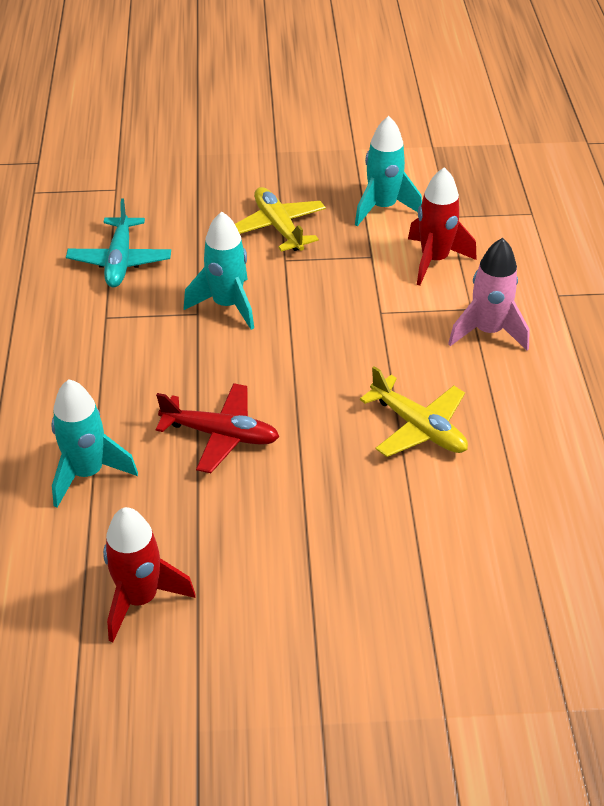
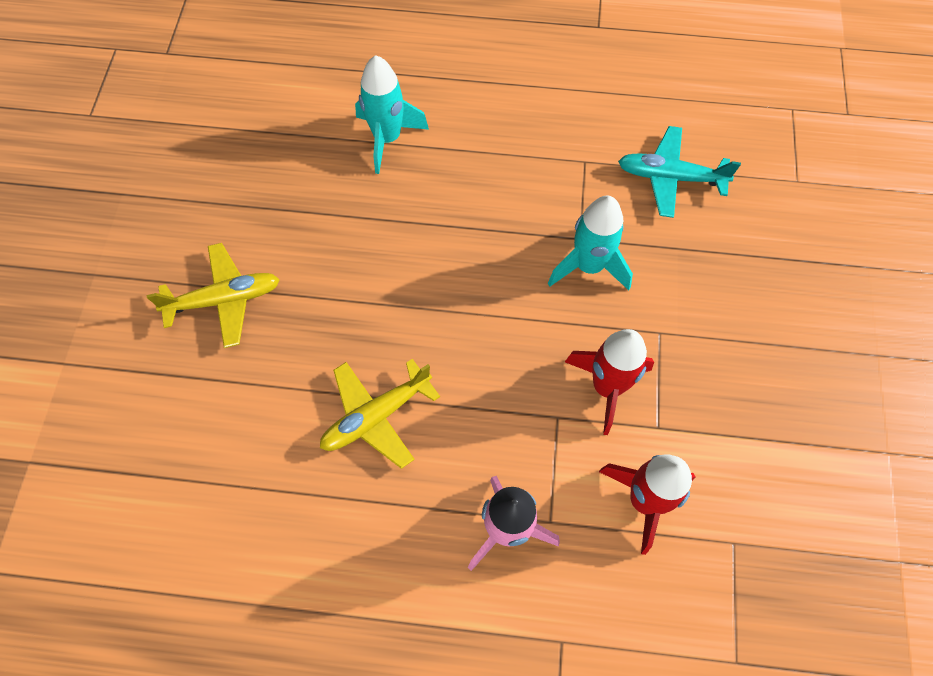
camera: 100 degrees right, 20 degrees up
red rocket [103,507,196,642] -> red rocket moved to [565,329,654,435]
red plane [155,383,279,473] -> none
yellow plane [235,187,326,252] -> yellow plane moved to [147,243,280,348]
turquoise rocket [355,116,422,226] -> none

